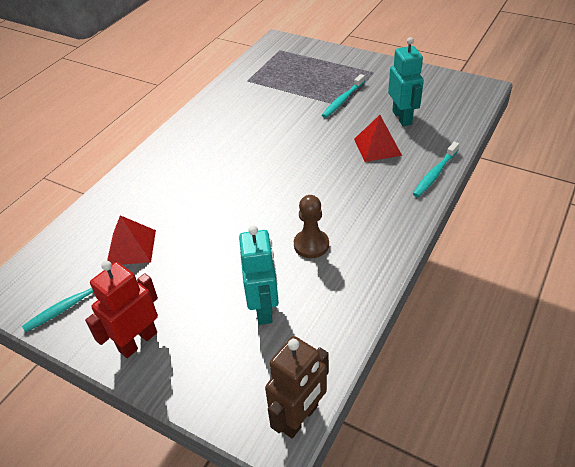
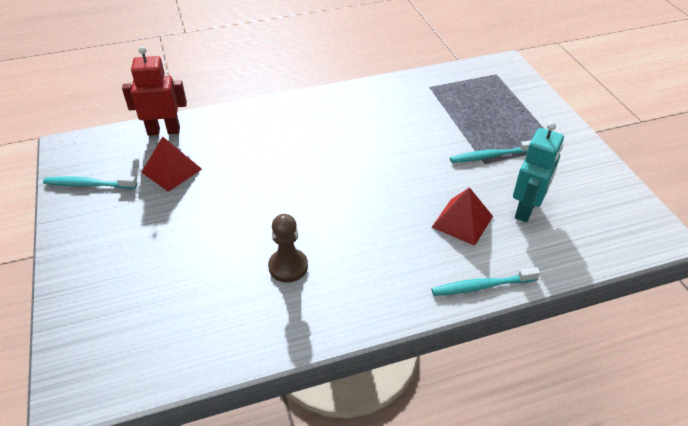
camera: 40 degrees right, 0 degrees up
red robot [85,261,158,358] -> red robot moved to [122,46,187,136]
turquoise robot [239,225,279,325] -> none
brown robot [265,336,329,438] -> none

